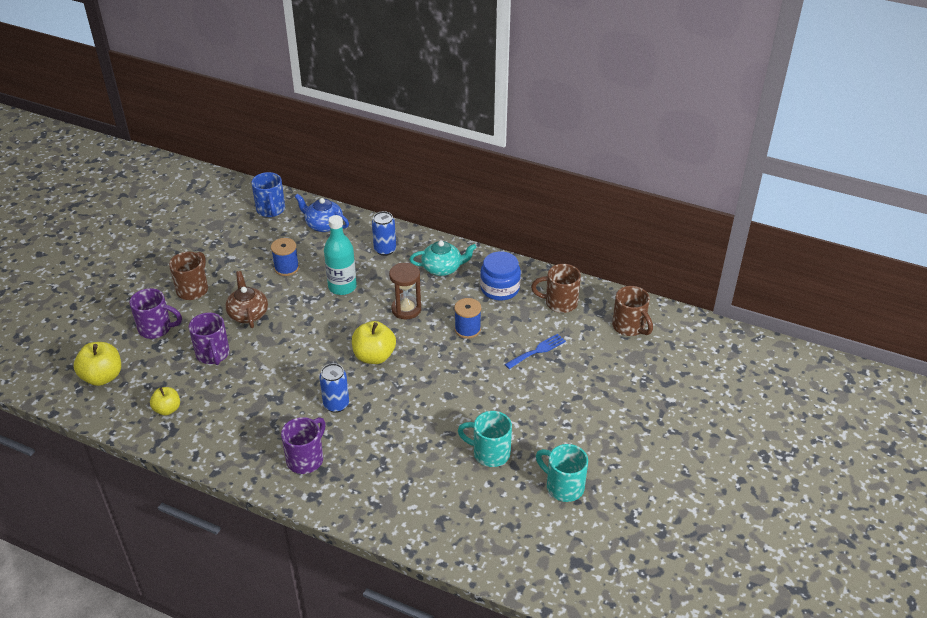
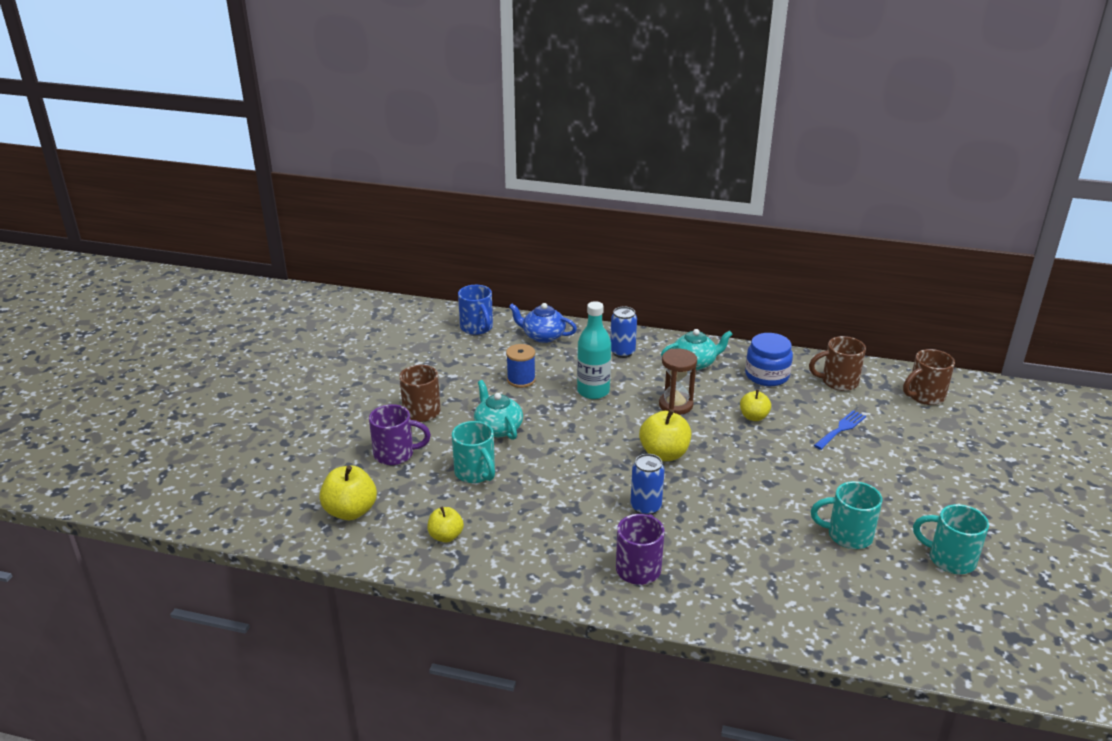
camera: 10 degrees left, 10 degrees down
purple mug [189,313,230,365] -> turquoise mug [452,421,495,483]
brown teapot [225,271,268,328] -> turquoise teapot [474,380,523,440]
blue spool [454,298,481,339] -> yellow apple [740,389,771,421]
brown mug [612,286,653,336] -> brown mug turned 105 degrees clockwise [903,349,955,405]

